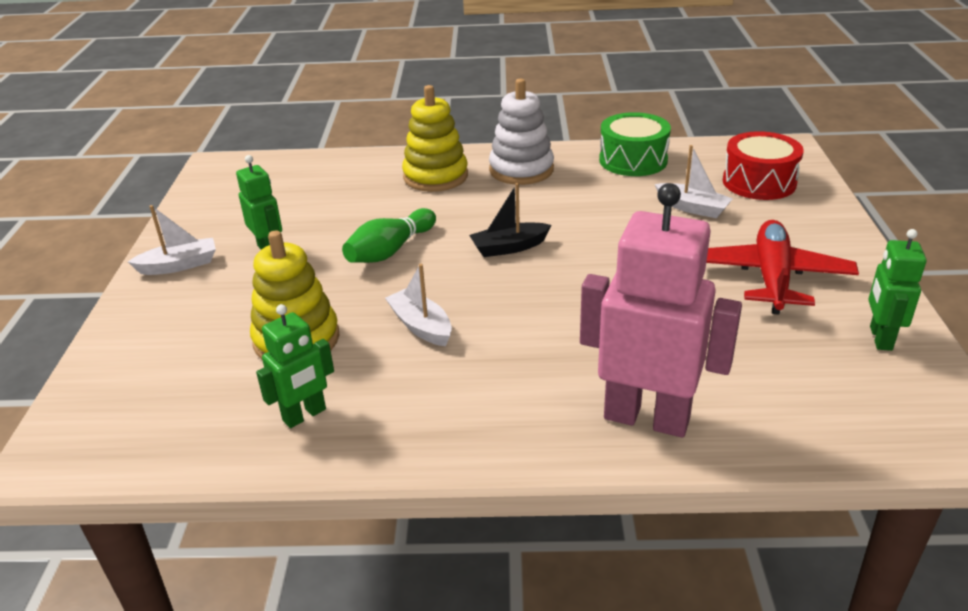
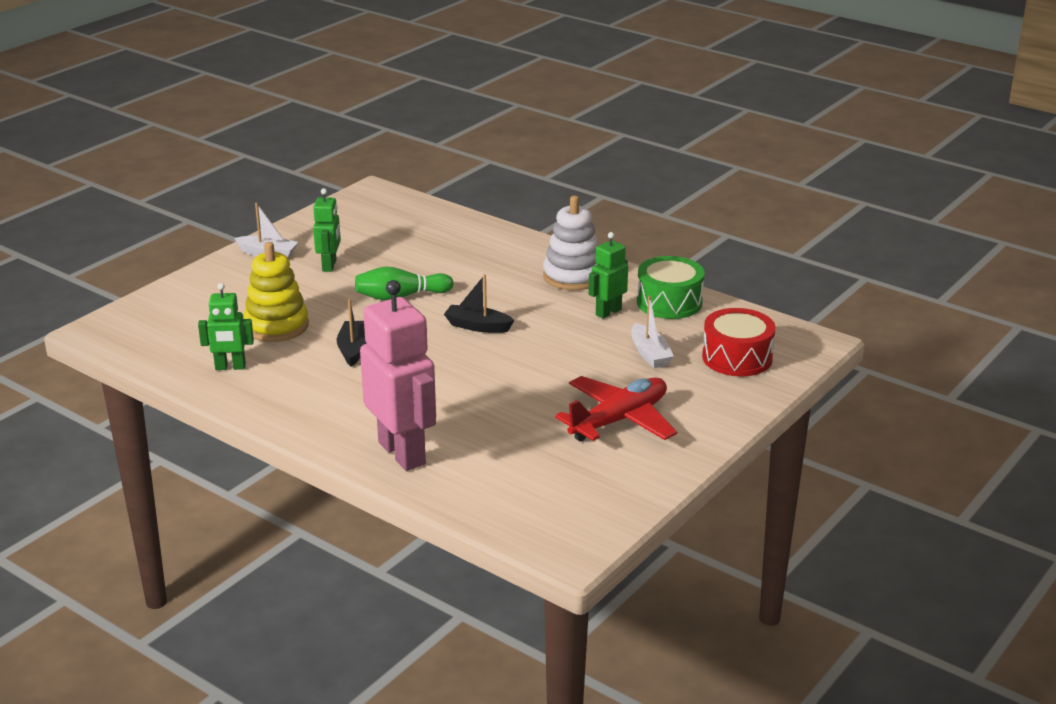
camera: 35 degrees right, 5 degrees down
white boat [385,264,452,346] -> black boat [337,299,367,367]
yellow stacking toy [402,85,468,192] -> none
green robot [868,229,927,351] -> green robot moved to [588,232,628,319]

